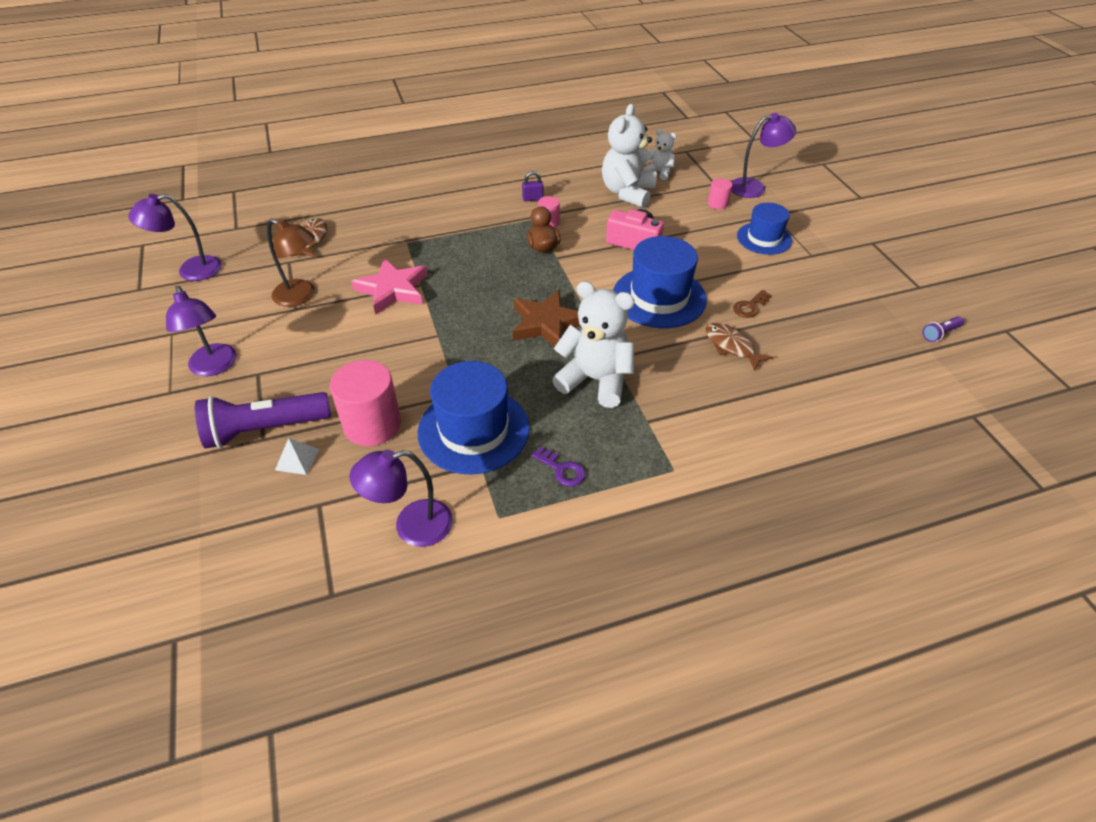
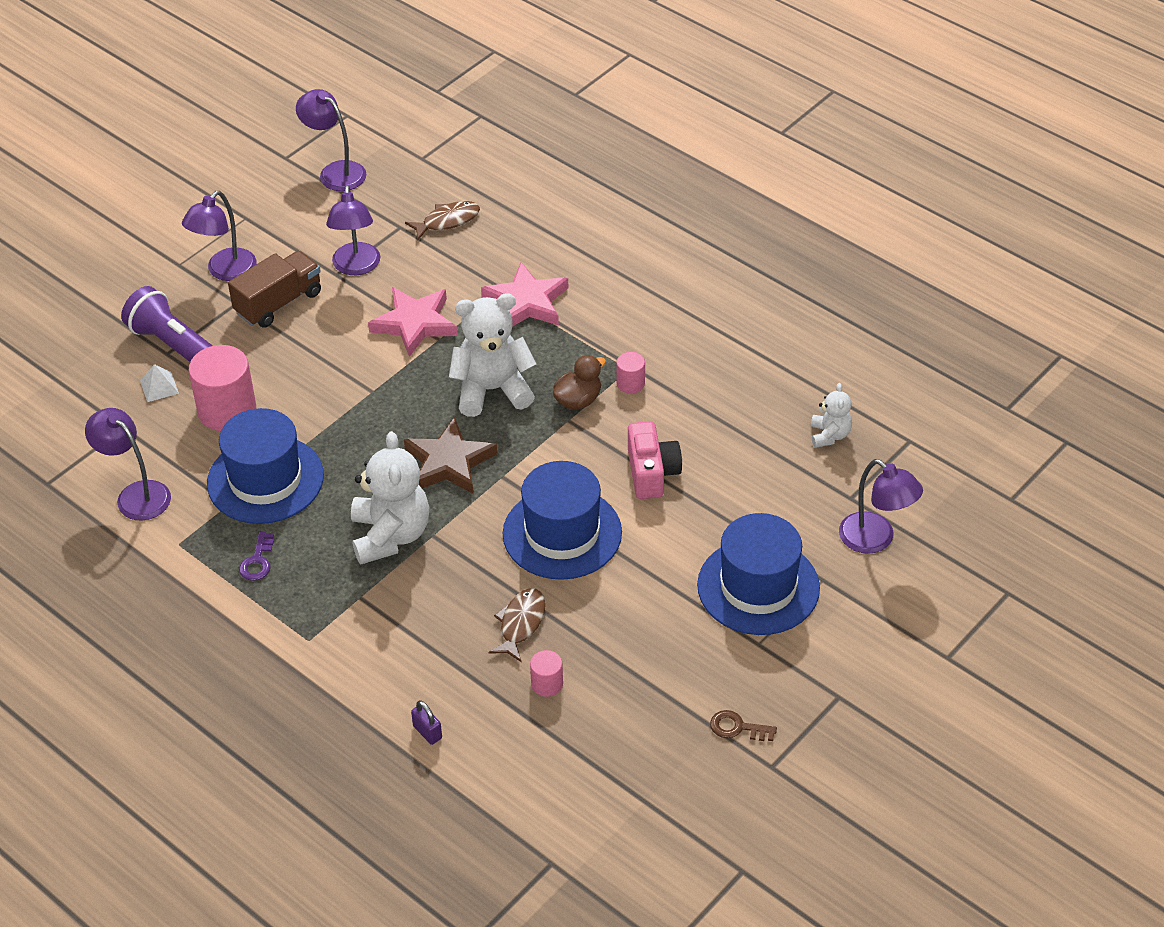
camera: 60 degrees right, 0 degrees up
brown lamp [267,218,315,307] -> purple lamp [326,185,381,275]
purple padlock [522,171,543,201] -> purple padlock moved to [411,700,442,745]
white teddy bear [602,104,657,208] -> white teddy bear moved to [449,293,536,417]
pink cylinder [708,178,732,210] -> pink cylinder moved to [530,650,563,697]
brown key [733,290,772,318] -> brown key moved to [710,710,777,741]
blue hat [737,203,792,255] -> blue hat [697,513,820,635], size x1.58
purple flashlight [923,316,964,342] -> none
none -> brown truck [228,251,321,328]
none -> pink star [481,262,568,327]

